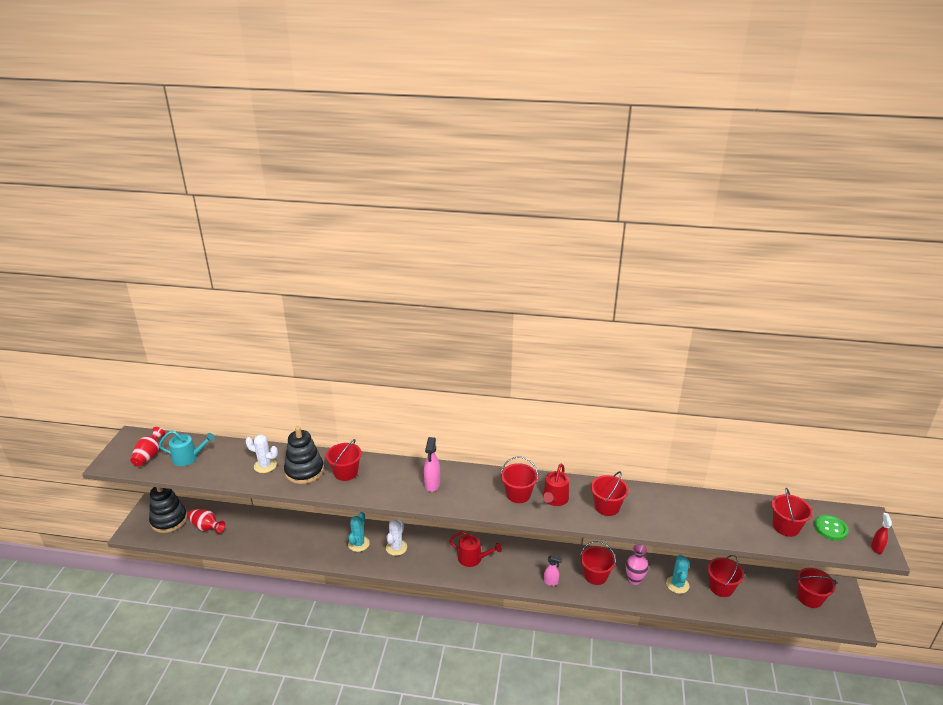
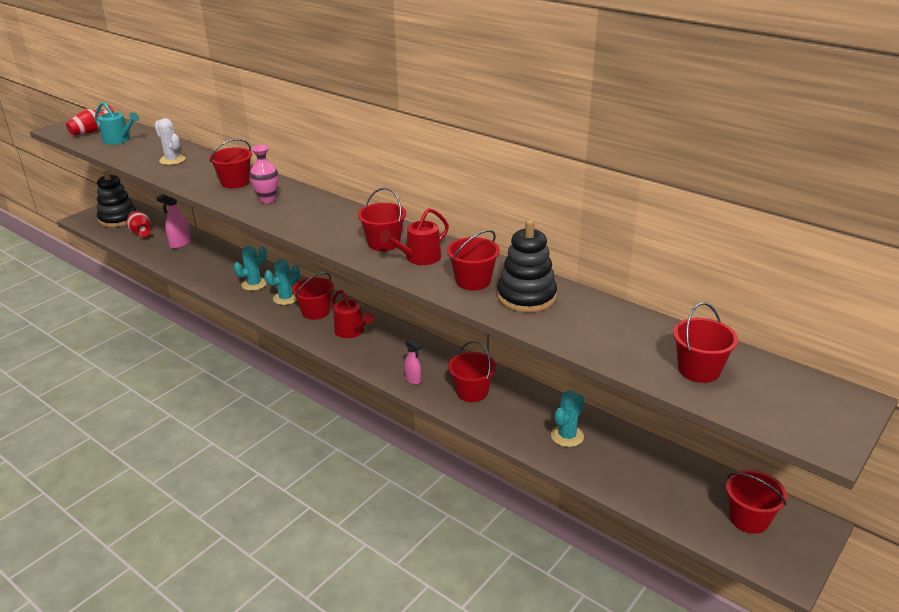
camera: 30 degrees right, 0 degrees up
black stacking toy [284,426,324,484] -> black stacking toy moved to [497,219,557,313]
white cactus [386,519,407,556] -> turquoise cactus [265,259,300,305]
pink spray bottle [424,437,440,492] -> pink spray bottle moved to [156,194,191,249]
pink vase [626,544,649,585] -> pink vase moved to [250,145,278,203]
red bucket [707,555,744,597] -> red bucket moved to [292,272,334,320]
green button [814,515,849,540] -> none
red spray bottle [871,513,892,554] -> none

